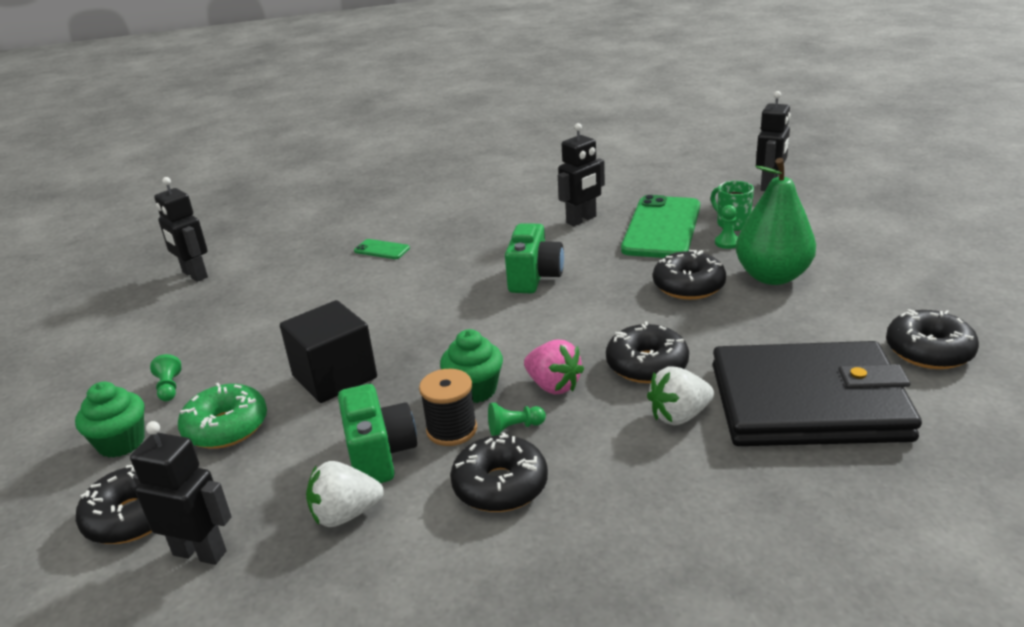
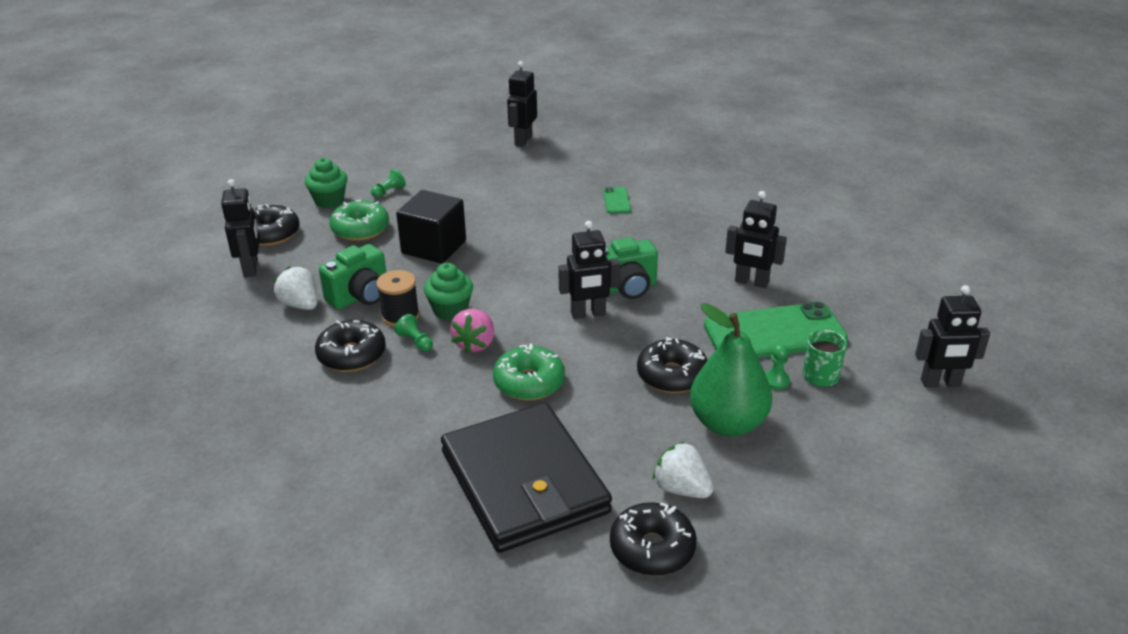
camera: 60 degrees right, 5 degrees up
black donut [606,321,689,383] -> green donut [493,343,565,401]
white strawberry [647,366,714,425] -> white strawberry moved to [653,441,713,498]
none -> black robot [558,221,620,319]

